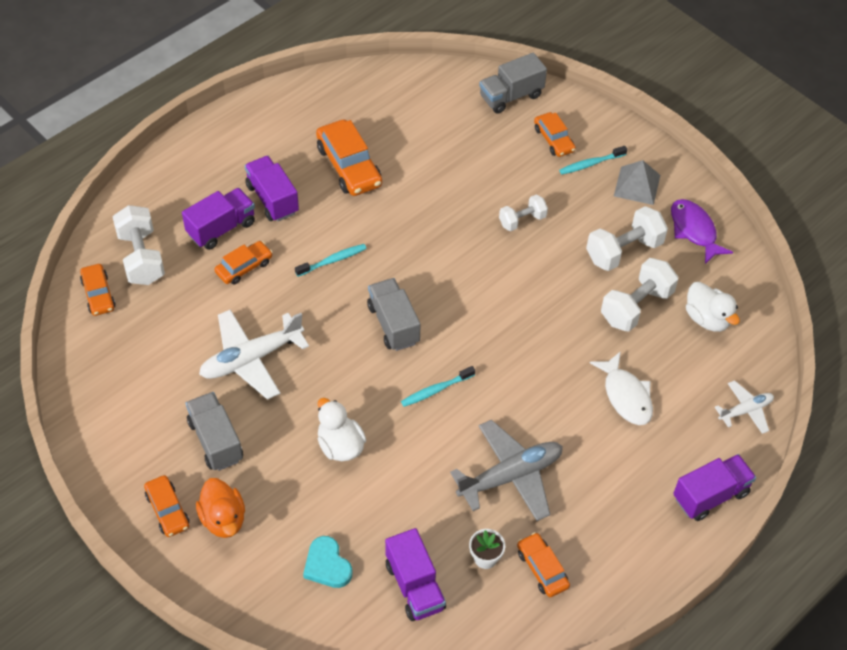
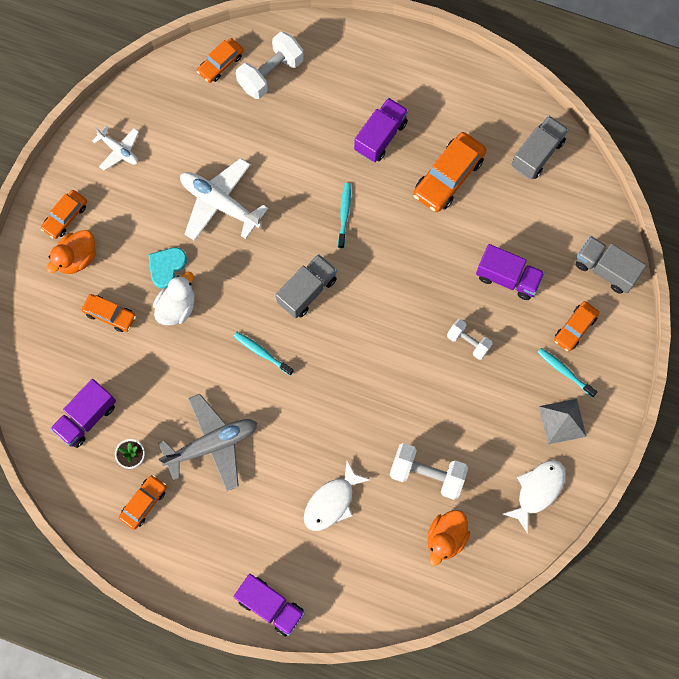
camera: 65 degrees right, 20 degrees up
purple truck [182,188,255,250] -> purple truck moved to [476,244,545,300]
grey truck [186,392,243,471] -> grey truck moved to [512,116,569,179]
orange car [214,241,273,285] -> orange car moved to [82,294,136,332]
turquoise toothbrush [295,244,367,277] -> turquoise toothbrush turned 120 degrees counterclockwise [338,183,351,248]
turquoise heart [303,536,353,588] -> turquoise heart moved to [148,247,187,289]
grey plane [450,420,563,521] -> grey plane turned 60 degrees counterclockwise [158,394,257,491]
white dumbbell [586,206,668,271] -> none
purple fish [671,199,733,264] -> white fish [503,460,566,534]
white duck [686,282,740,332] -> orange duck [427,510,470,566]
white plane [715,380,774,434] -> white plane moved to [92,126,139,171]

